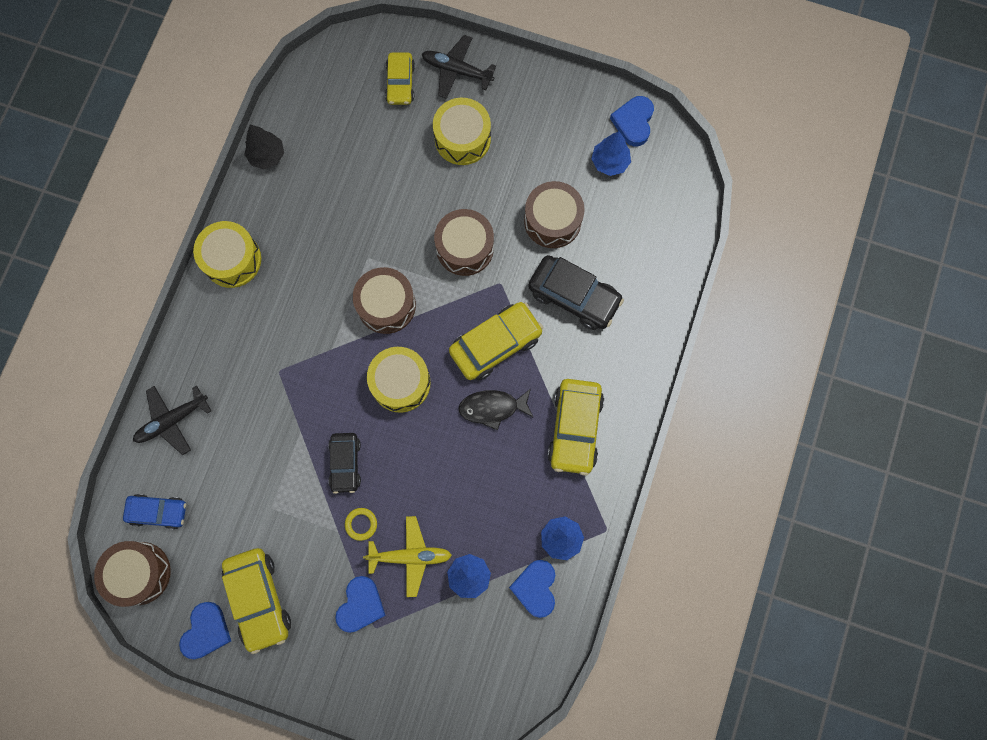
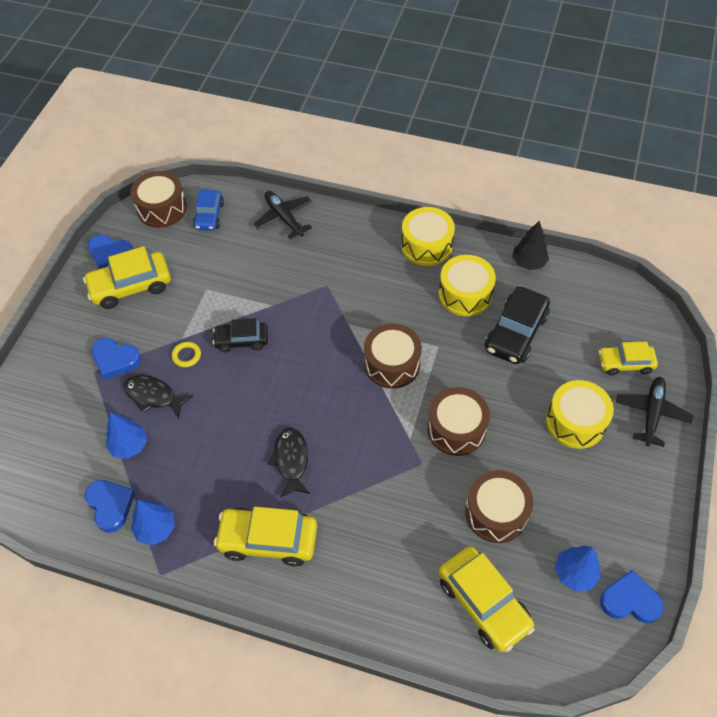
camera: 90 degrees right, 20 degrees down
yellow plane [363,516,452,597] -> black fish [124,375,193,419]
yellow drum [367,347,431,413] -> yellow drum moved to [439,255,496,316]
yellow car [449,302,543,381] -> yellow car moved to [439,546,535,652]
blue heart [509,560,555,618] -> blue heart turned 60 degrees clockwise [85,480,135,533]
black car [528,255,624,330] -> black car moved to [485,287,550,364]

